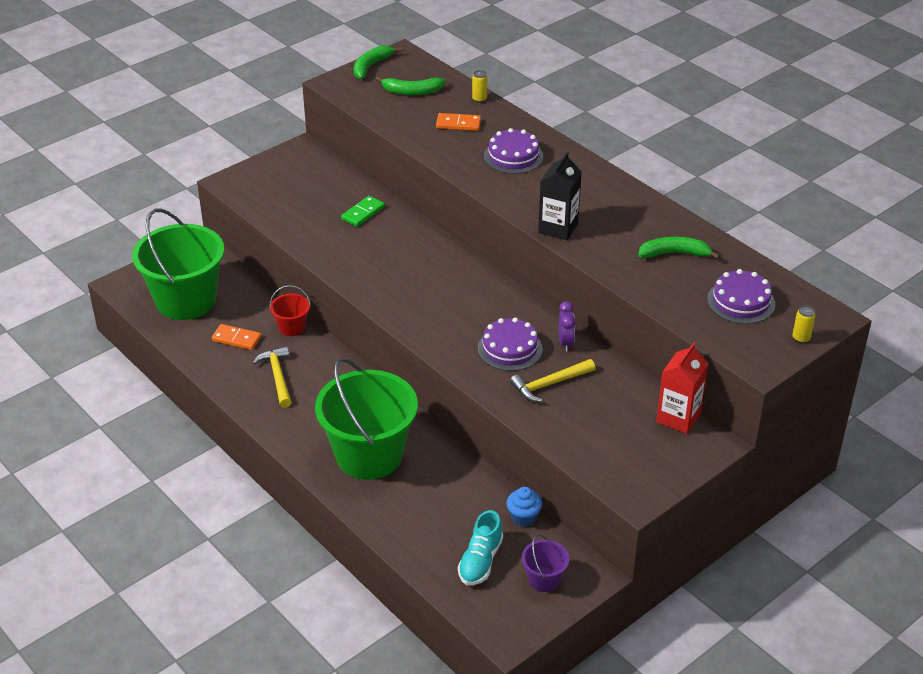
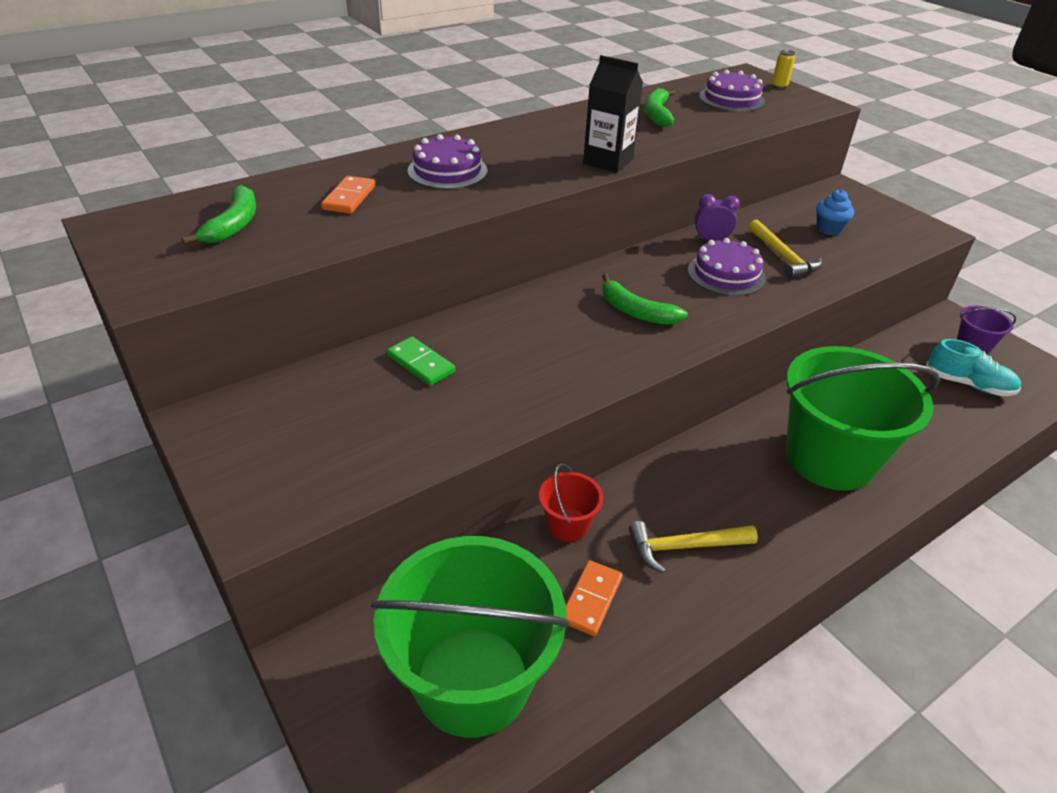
camera: 85 degrees left, 0 degrees up
green banana [354,45,402,79] -> green banana moved to [602,274,688,325]
yellow can [472,70,487,103] -> none
blue cupcake [507,487,542,527] -> blue cupcake moved to [816,189,854,235]
red carton [656,342,708,434] -> none

